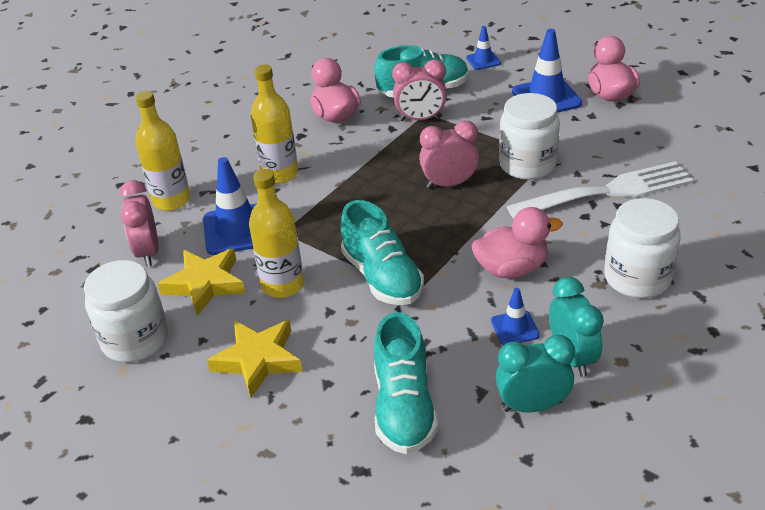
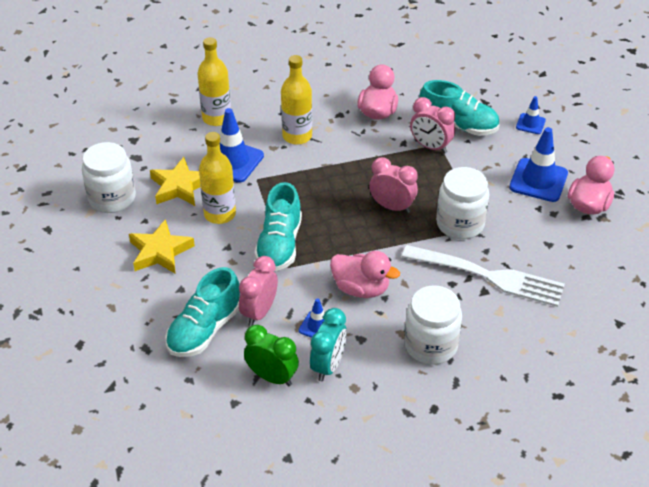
camera: 35 degrees right, 5 degrees up
pink clock [120,180,159,267] -> pink clock moved to [239,256,278,326]
turquoise clock [496,335,575,412] -> green clock [244,325,299,386]

